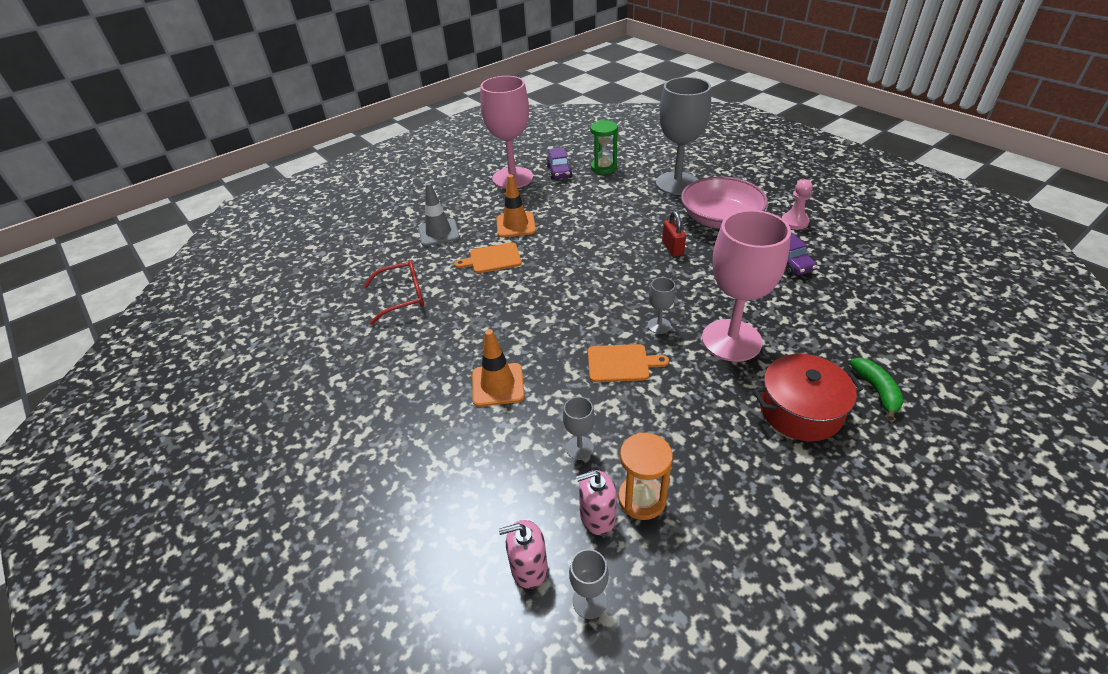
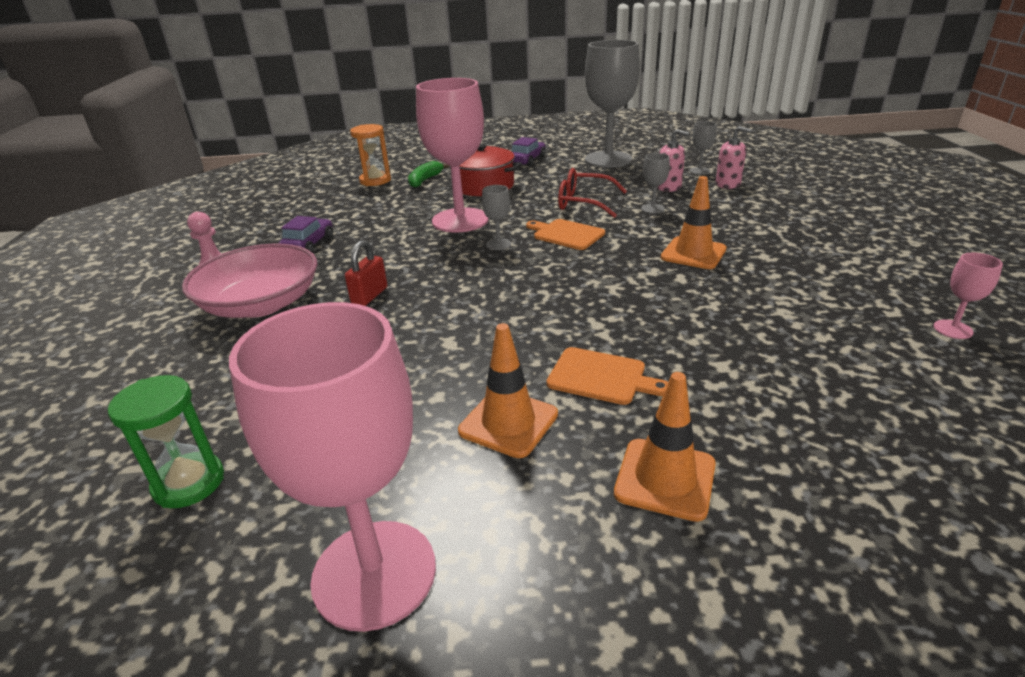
camera: 145 degrees left, 10 degrees down
red glasses [363,260,424,325] -> red glasses moved to [558,168,627,218]
grey traffic cone [418,182,460,246] -> orange traffic cone [614,372,716,522]
purple car [546,148,572,180] -> purple car moved to [512,137,546,167]
orange hourglass [618,432,673,520] -> orange hourglass moved to [350,124,391,186]
grey goblet [656,77,711,195] -> grey goblet moved to [585,40,640,168]
none -> pink goblet [934,253,1003,339]

